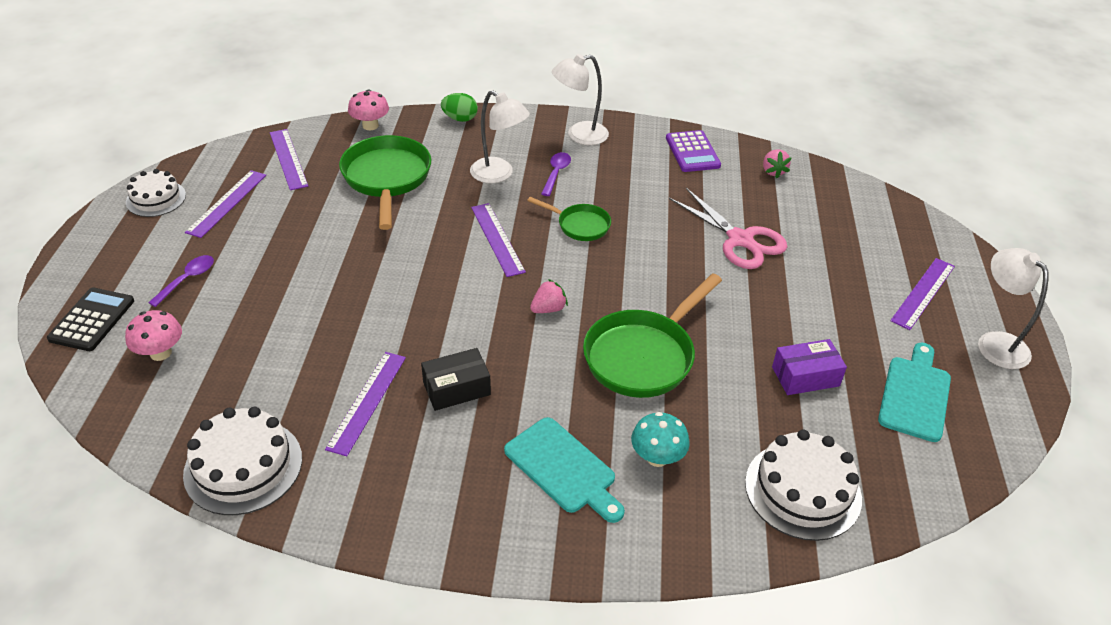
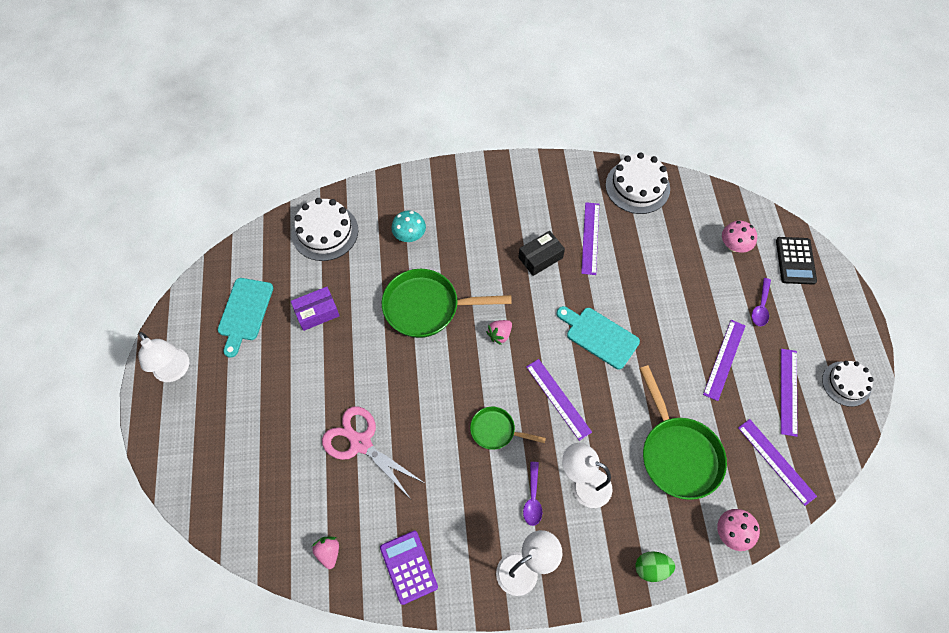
camera: 170 degrees right, 20 degrees up
turquoise cutting board [504,417,625,523] -> turquoise cutting board moved to [557,306,640,369]
green pan [583,273,722,398] -> green pan turned 120 degrees counterclockwise [382,269,512,338]
purple ruler [890,258,955,330] -> purple ruler moved to [703,320,745,401]

